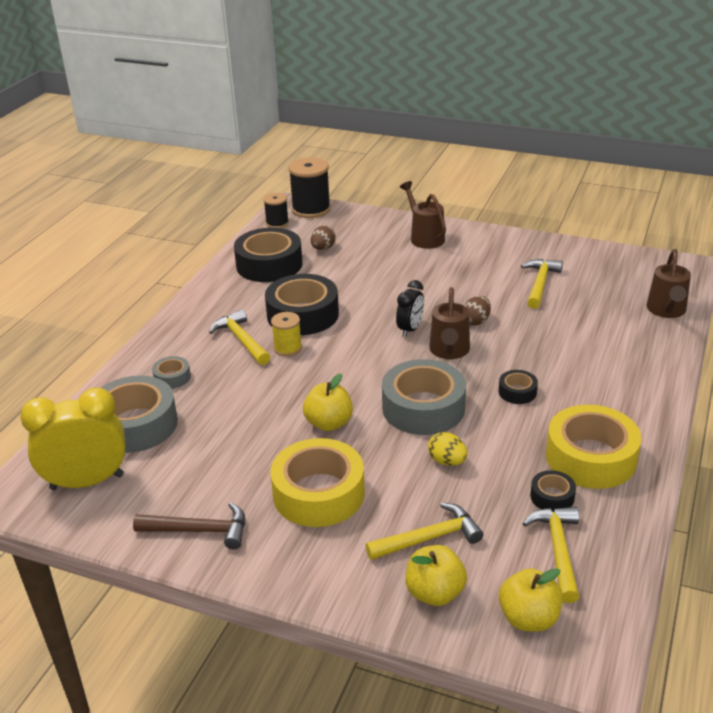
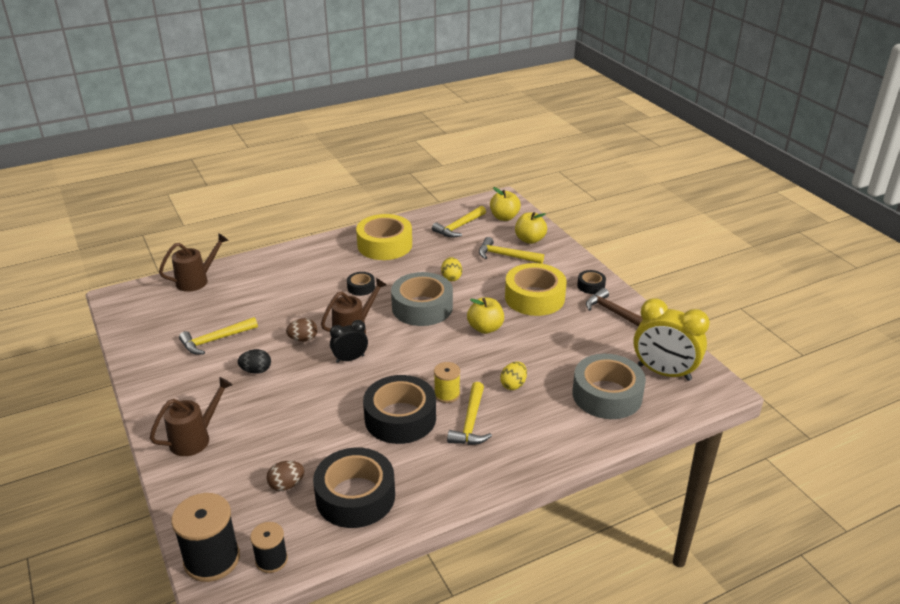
camera: 140 degrees left, 0 degrees up
grey tape [152,356,191,389] -> none
brown watering can [400,181,446,249] -> brown watering can turned 150 degrees counterclockwise [150,377,233,456]
black tape [530,470,576,512] -> black tape moved to [577,270,606,294]
none -> black egg [238,349,271,374]
none -> yellow egg [500,362,527,390]

